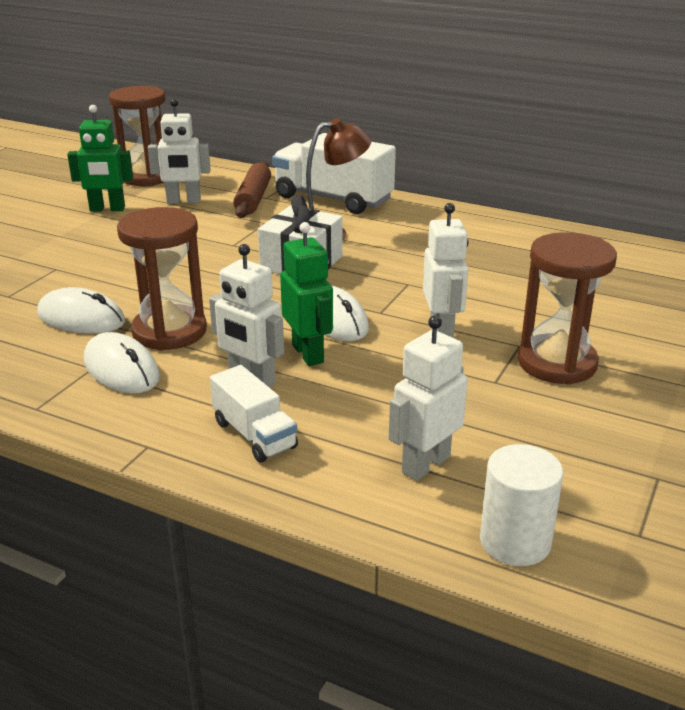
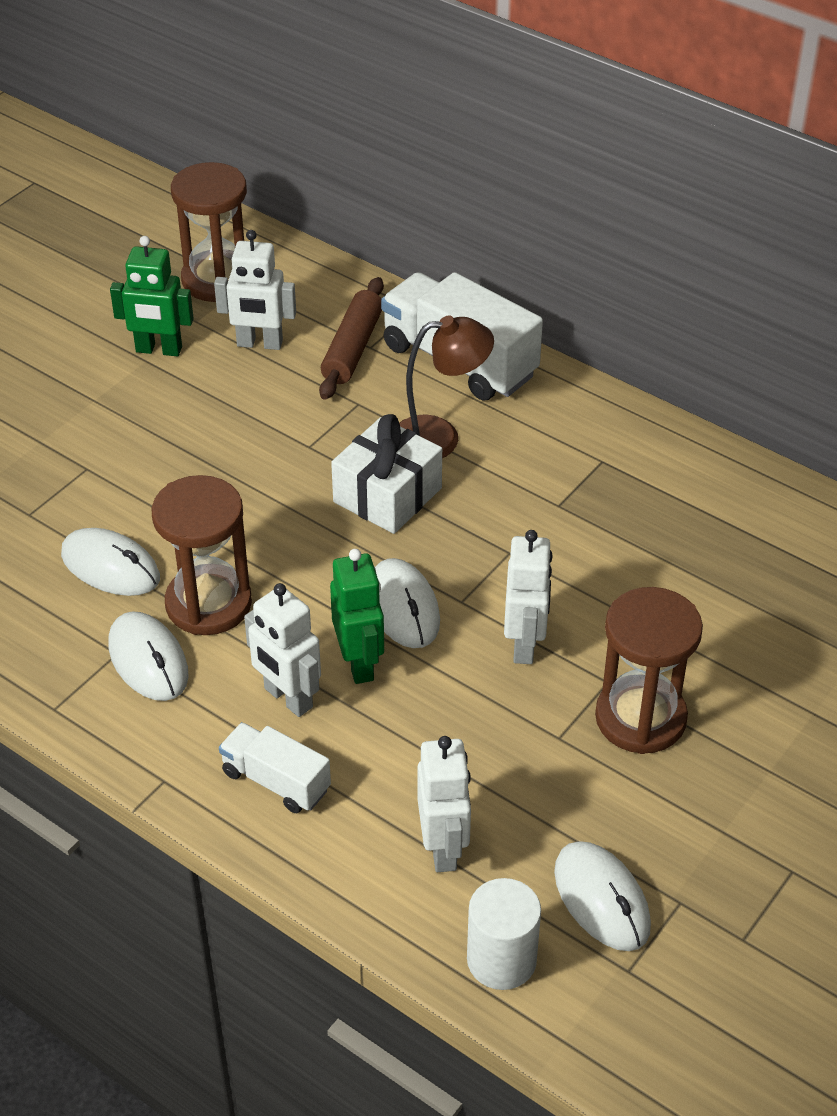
camera: 10 degrees right, 15 degrees up
white truck [210,365,298,463] -> white truck turned 150 degrees clockwise [219,722,331,813]
white robot [389,315,468,481] -> white robot turned 120 degrees clockwise [418,736,471,872]
none -> white mouse [554,841,651,951]

